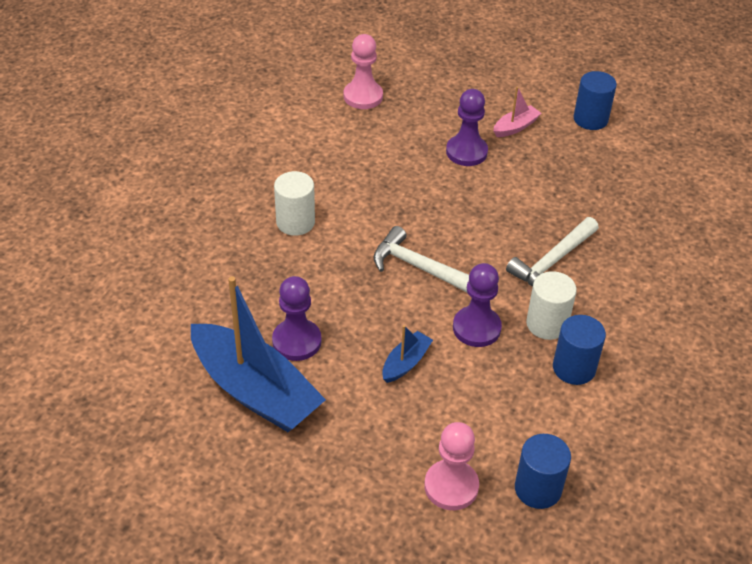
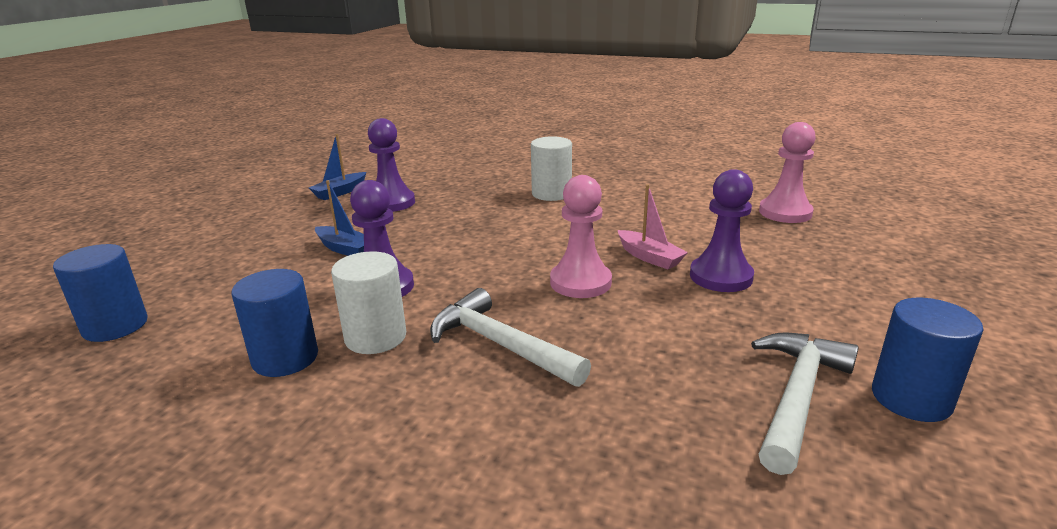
camera: 90 degrees right, 20 degrees down
blue boat [191,276,326,432] -> blue boat [309,134,366,200], size x0.44
white hammer [373,226,469,292] -> white hammer moved to [751,333,859,475]
pink pawn [424,422,479,510] -> pink pawn moved to [550,175,612,298]
pink boat [493,87,541,137] -> pink boat moved to [618,184,688,270]

